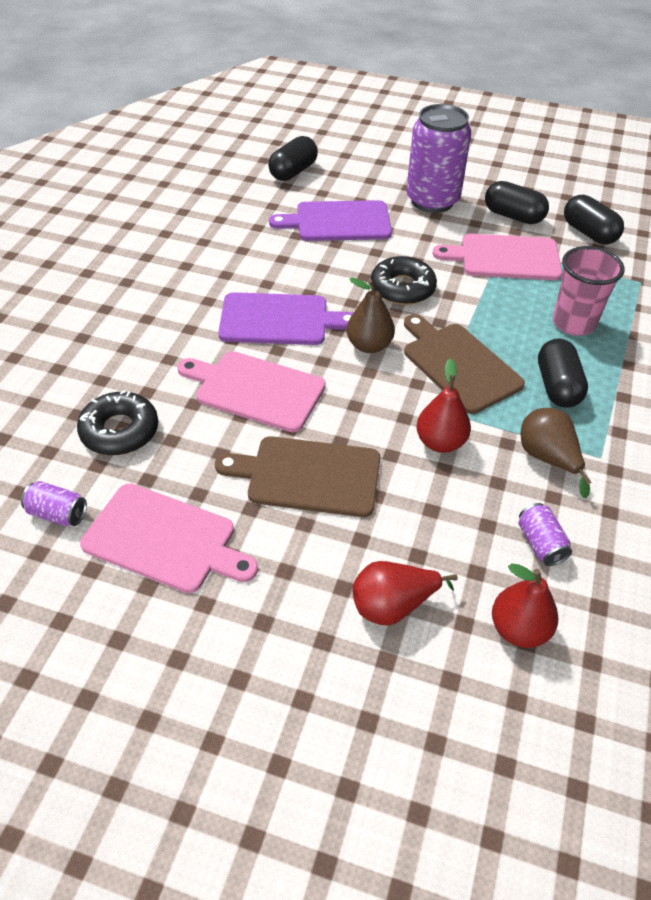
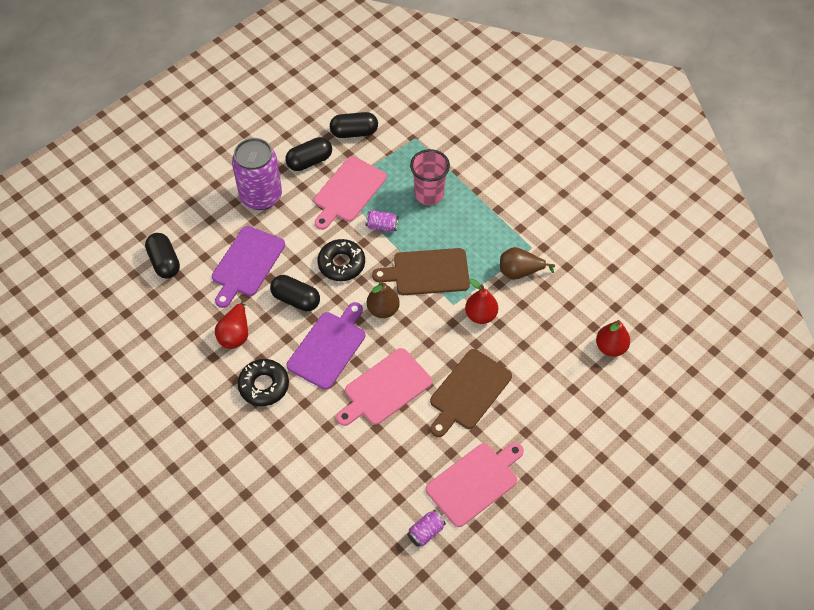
camera: 60 degrees left, 10 degrees up
black donut [77,390,158,455] -> black donut moved to [238,359,289,406]
red pear [353,561,458,626] -> red pear moved to [215,298,248,349]
purple can [518,503,572,566] -> purple can moved to [366,210,398,232]
black capsule [538,339,588,408] -> black capsule moved to [270,275,320,311]

